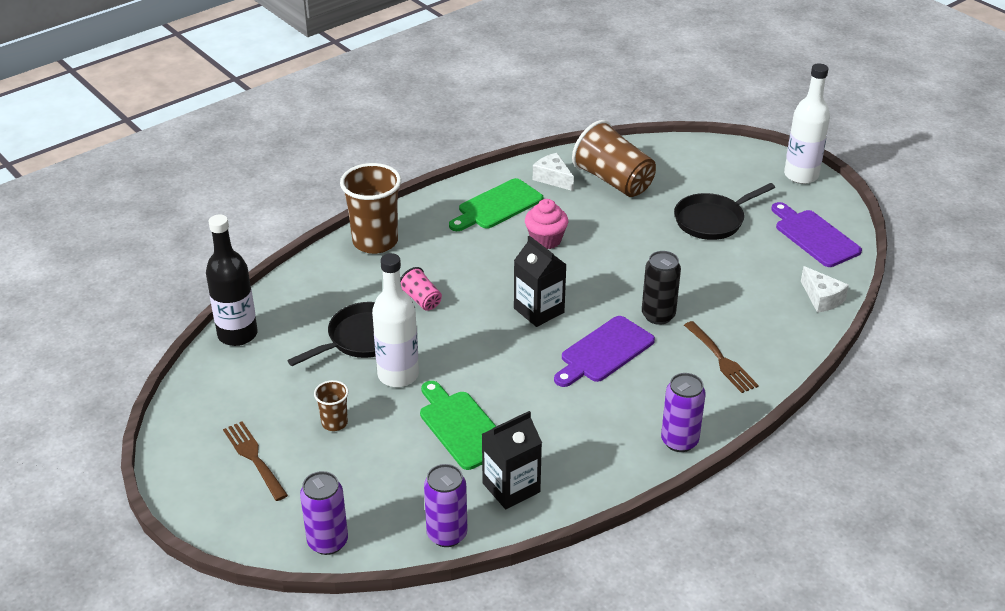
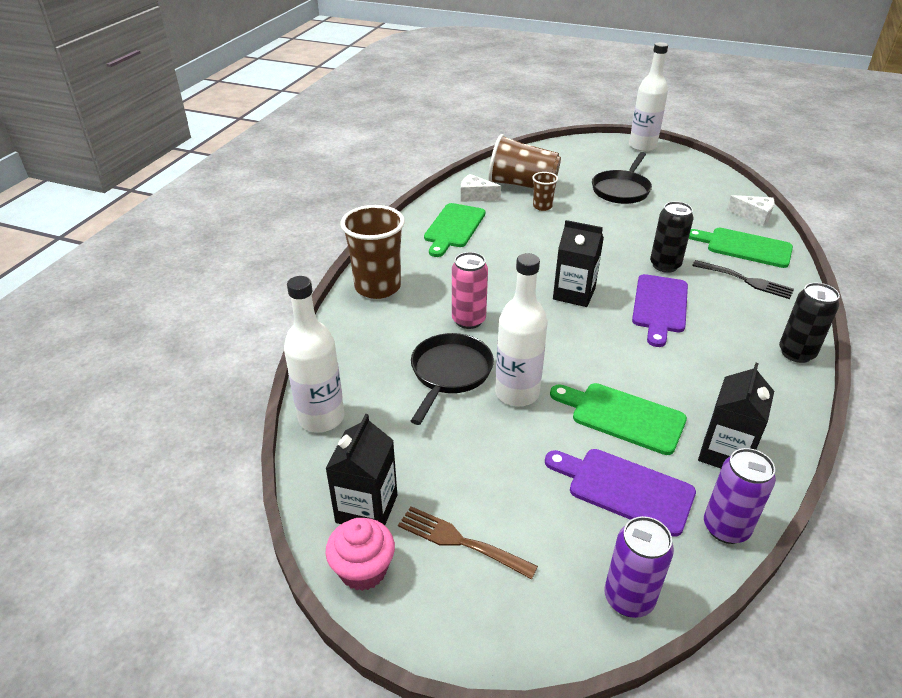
camera: 30 degrees left, 0 degrees up
black bottle [206,214,258,346] -> white bottle [284,276,344,432]
brown cup [314,380,349,431] -> brown cup moved to [532,172,558,211]
pink cup [400,267,442,311] -> pink can [452,252,488,329]
pink cupcake [525,199,568,249] -> pink cupcake moved to [326,518,395,591]
purple can [661,373,706,452] -> black can [779,283,840,363]
brown fork [684,321,759,393] -> black fork [692,260,794,299]
purple cutting board [771,202,862,267] -> purple cutting board moved to [545,449,696,537]
none -> black carton [325,414,397,525]
none -> green cutting board [689,228,793,268]

